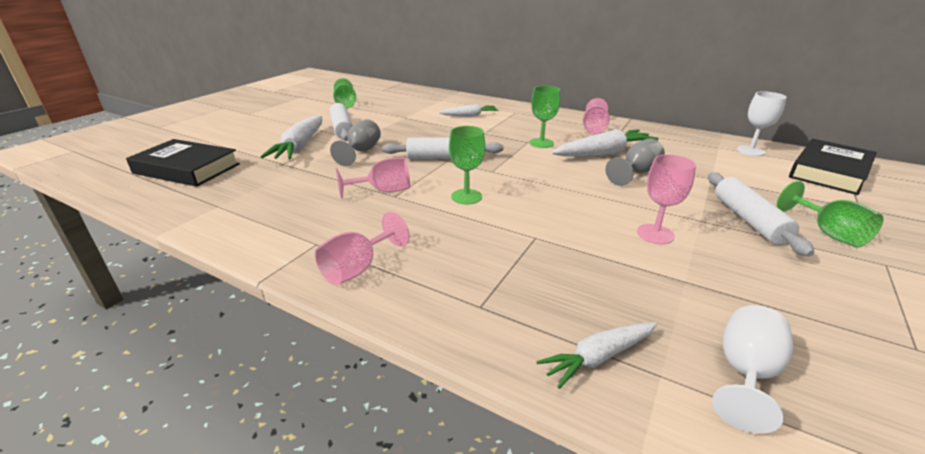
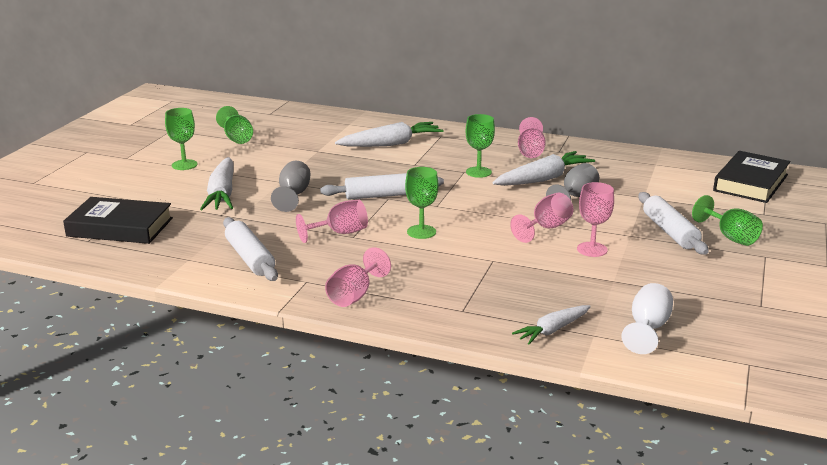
camera: 10 degrees left, 5 degrees down
white rolling pin [330,103,353,141] -> white rolling pin moved to [223,217,278,281]
white carrot [439,104,499,117] -> white carrot [335,122,444,147], size x1.64
white goblet [737,91,787,156] -> none
none -> green goblet [165,108,197,170]
none -> pink goblet [510,193,573,243]

